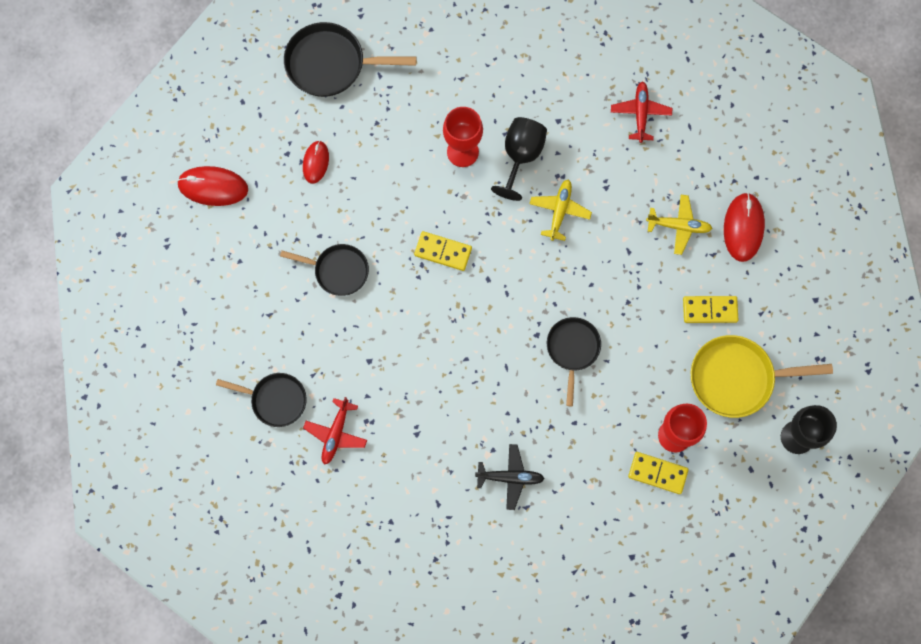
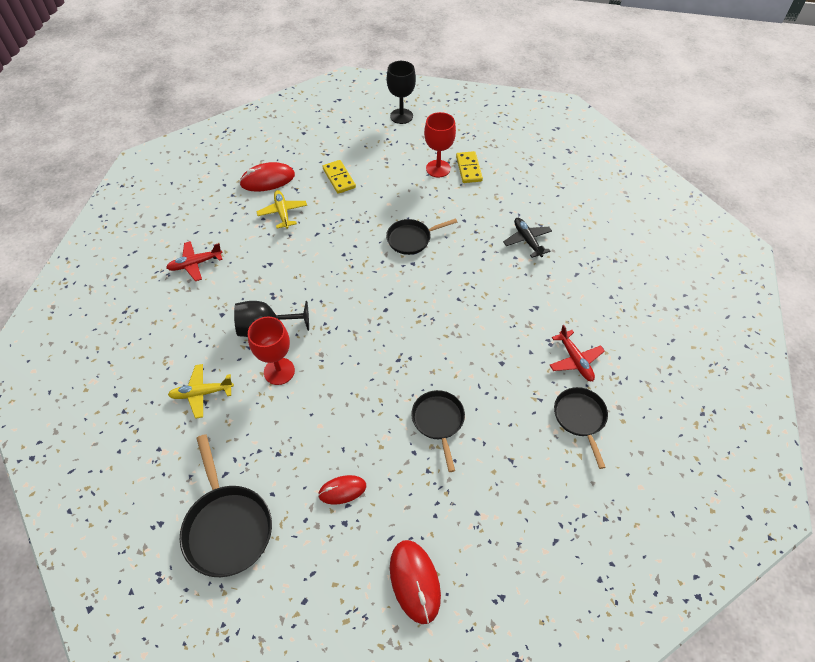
camera: 115 degrees left, 20 degrees down
red plane [303,397,367,465] -> red plane turned 75 degrees clockwise [550,325,605,381]
yellow domino [414,231,472,271] -> none
yellow plane [530,180,592,241] -> yellow plane moved to [168,364,234,419]
yellow pan [691,335,833,418] -> none

